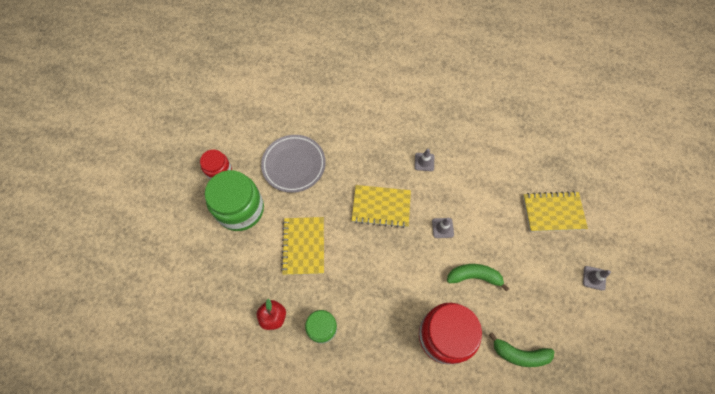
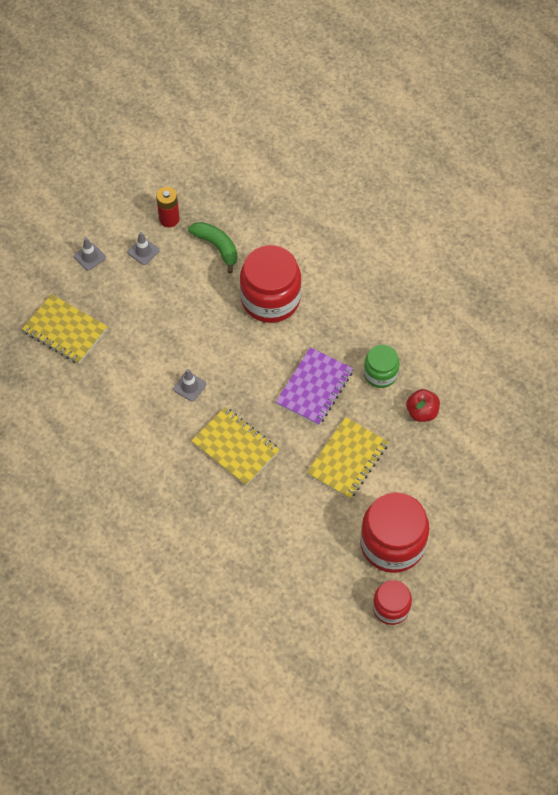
camera: 145 degrees left, 5 degrees down
green jar [205,170,264,231] -> red jar [360,492,429,573]
grey plate [261,135,326,193] -> none
grey traffic cone [415,149,434,171] -> grey traffic cone moved to [128,232,160,265]
green banana [447,264,509,291] -> none
none -> red battery [156,187,180,227]
none -> purple notebook [276,347,353,425]

